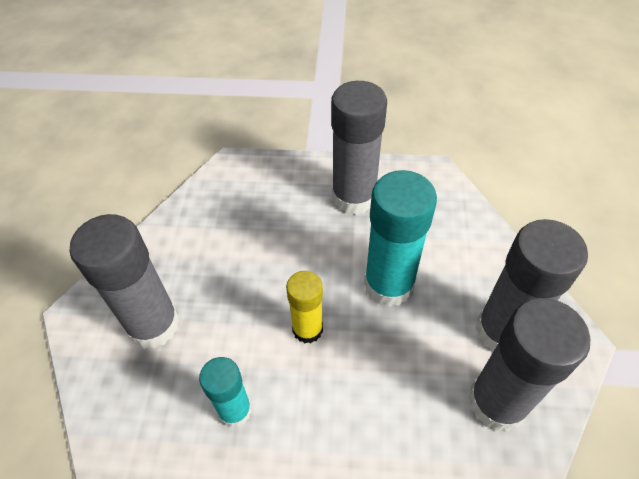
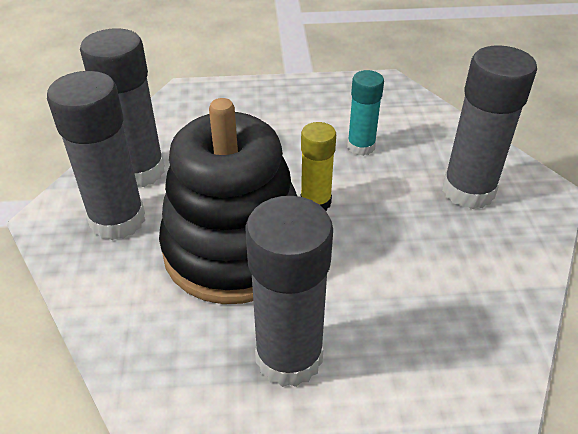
camera: 170 degrees right, 10 degrees down
turquoise glue stick [364,170,437,307] -> black stacking toy [159,98,297,304]

